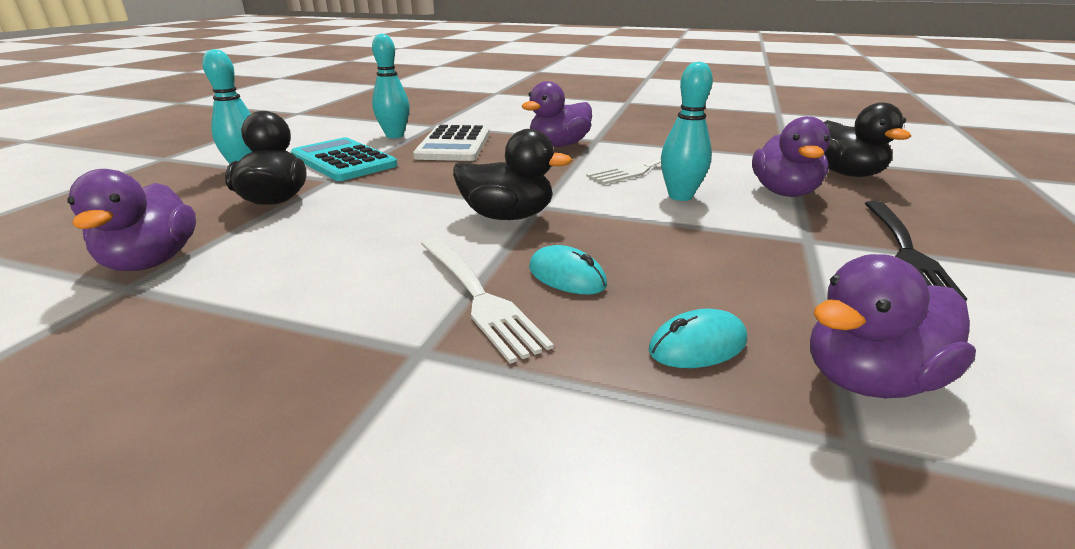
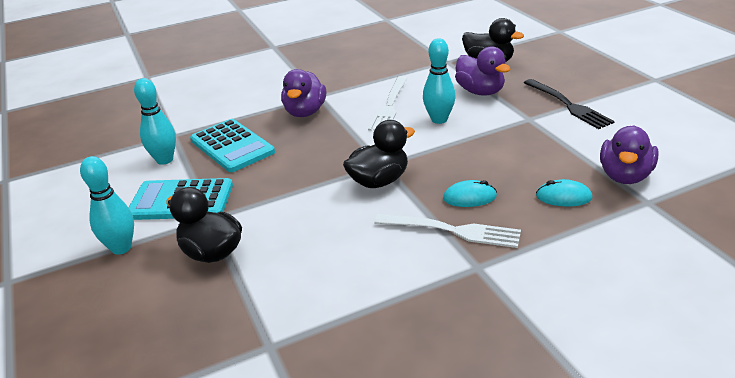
camera: 40 degrees left, 5 degrees up
purple duck [67,169,196,271] -> none
white calculator [413,125,490,161] -> turquoise calculator [190,119,275,172]
turquoise mouse [649,309,747,368] -> turquoise mouse turned 75 degrees clockwise [536,179,592,206]

